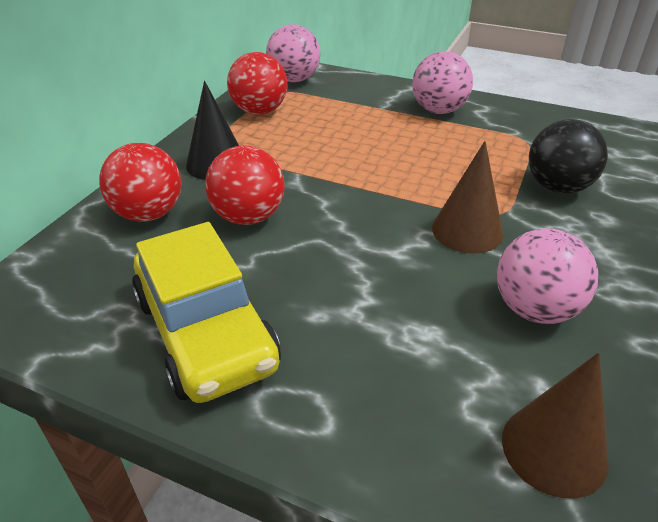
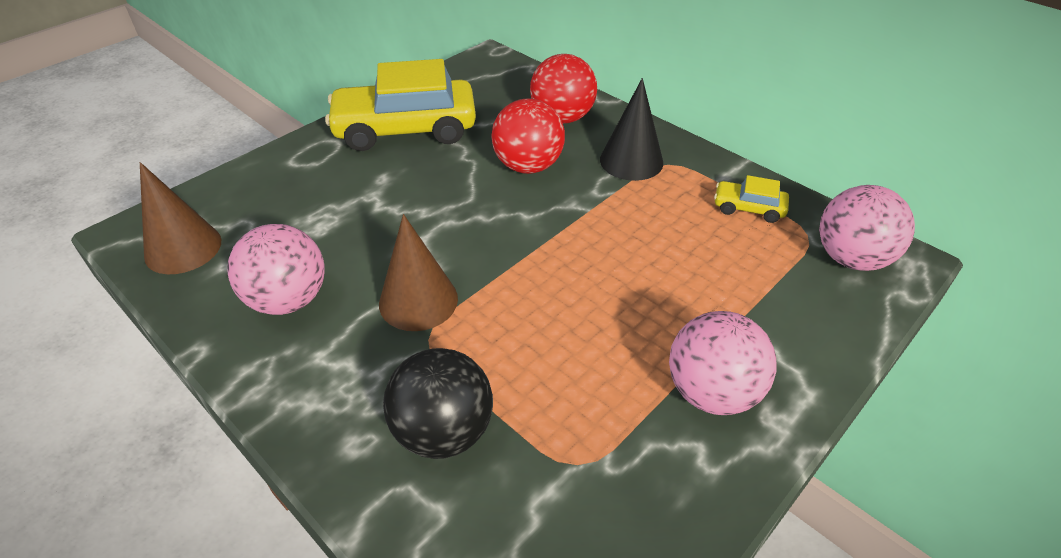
camera: 110 degrees right, 5 degrees up
red ball [227,52,287,115] -> yellow car [714,175,789,223]

